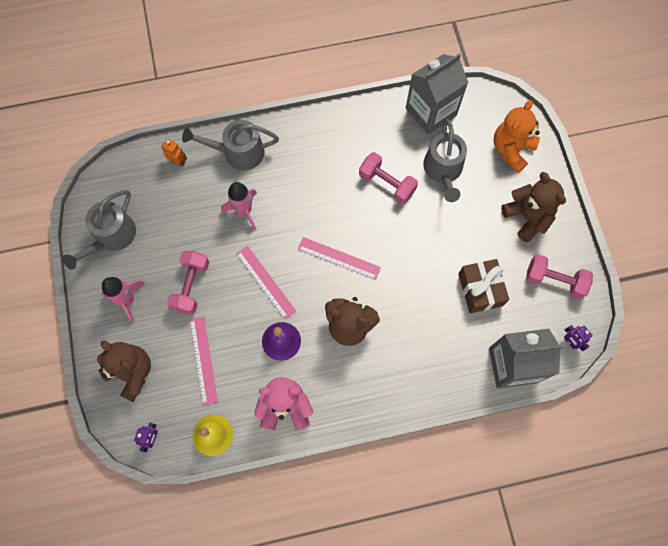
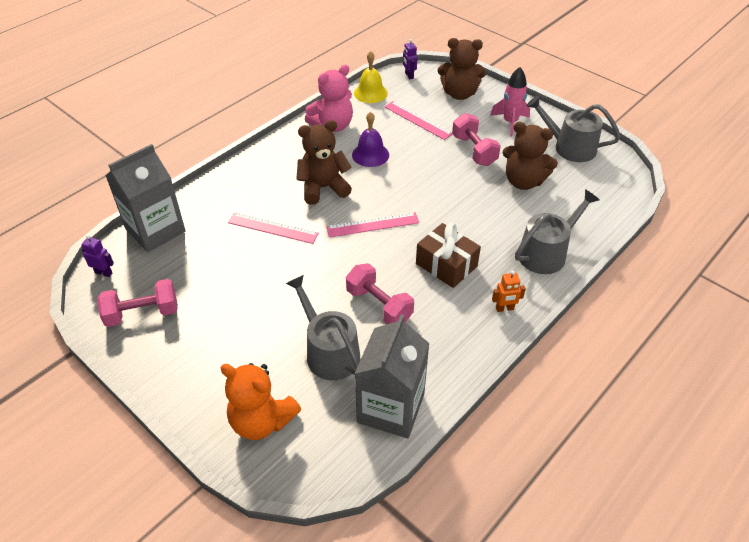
camera: 145 degrees right, 25 degrees down
grey watering can [62,190,136,269] -> grey watering can turned 60 degrees counterclockwise [527,95,621,162]
orange robot [161,139,187,167] -> orange robot moved to [492,271,526,312]
pink rocket [221,182,257,230] -> none
pink ruler [236,246,296,320] -> pink ruler moved to [228,212,319,244]
pink dumbbell [359,152,418,204] -> pink dumbbell turned 45 degrees clockwise [346,263,414,324]
brown gift [458,259,509,313] -> brown gift moved to [416,223,481,288]
orange teddy bear [494,100,540,173] -> orange teddy bear turned 120 degrees clockwise [220,363,301,440]
brown teddy bear [501,172,566,242] -> brown teddy bear moved to [502,122,558,190]

